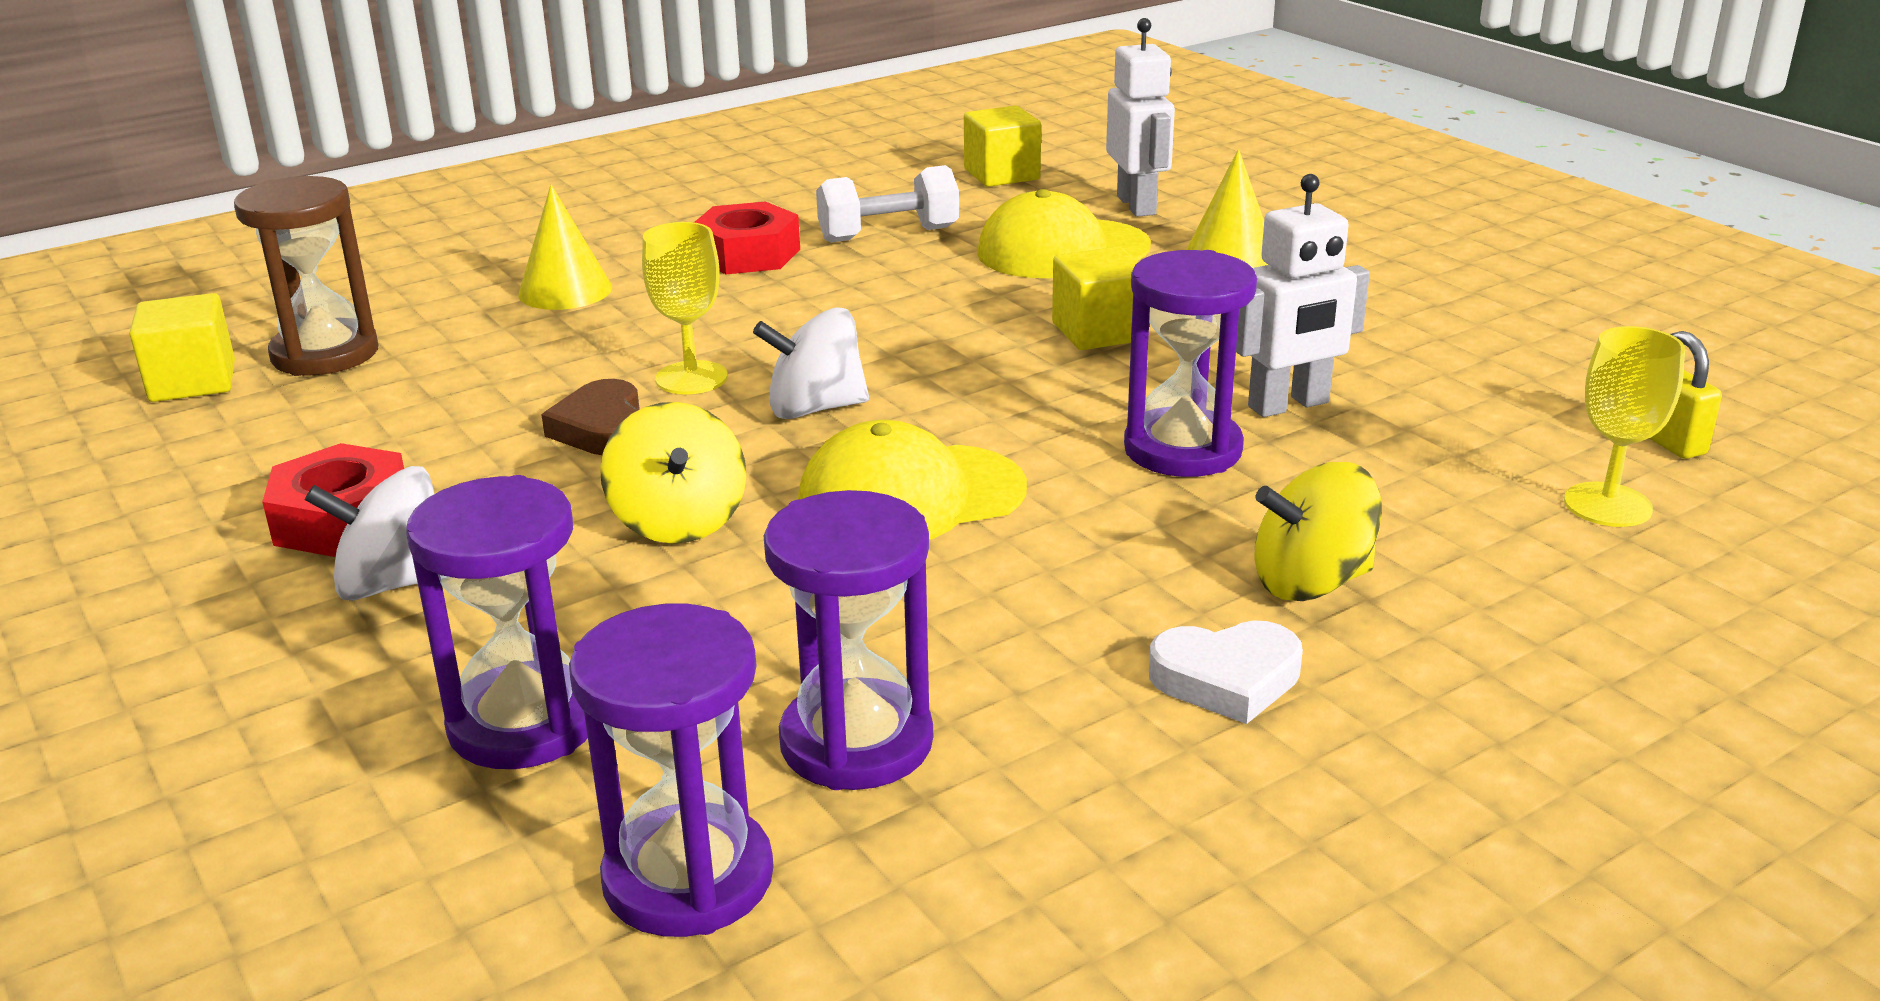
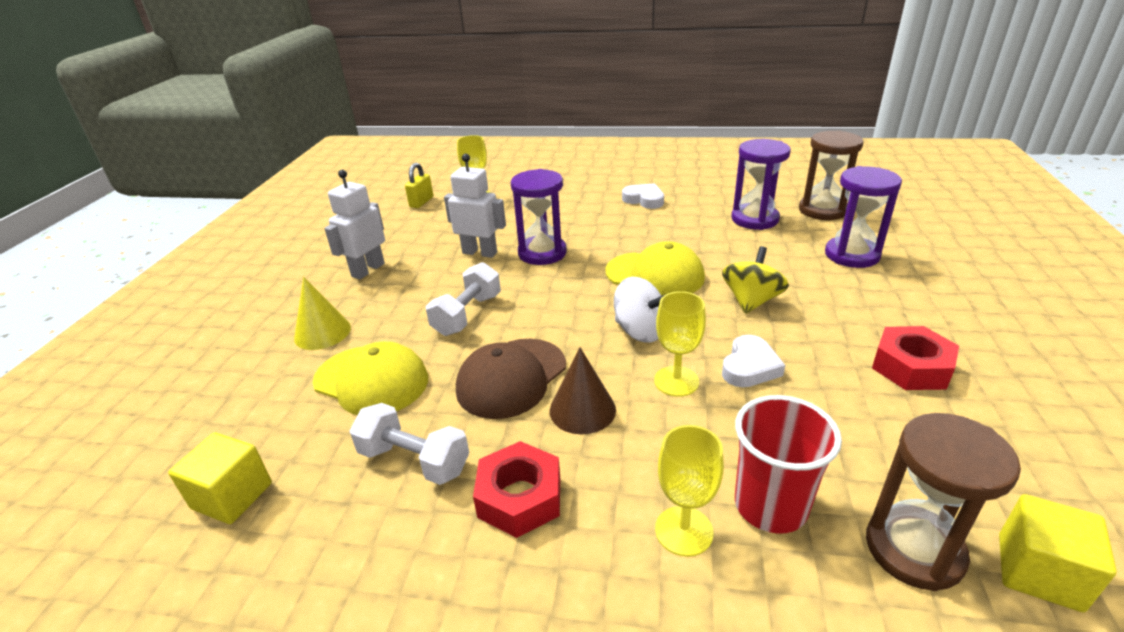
camera: 135 degrees left, 5 degrees up
white spinning top [305,466,434,601] -> none
yellow cone [518,185,612,310] -> yellow goblet [655,425,724,557]
brown heart [542,379,640,455] -> white heart [722,335,785,387]
purple hourglass [569,604,774,937] -> brown hourglass [799,130,864,220]
yellow cube [1052,246,1138,350] -> white dumbbell [426,262,501,336]
white robot [1106,18,1175,217] -> white robot moved to [324,170,385,279]
yellow spinning top [1254,462,1382,601] -> none
none -> brown cap [456,339,566,419]
none -> brown cone [550,347,616,434]
none -> red cup [735,395,842,534]

